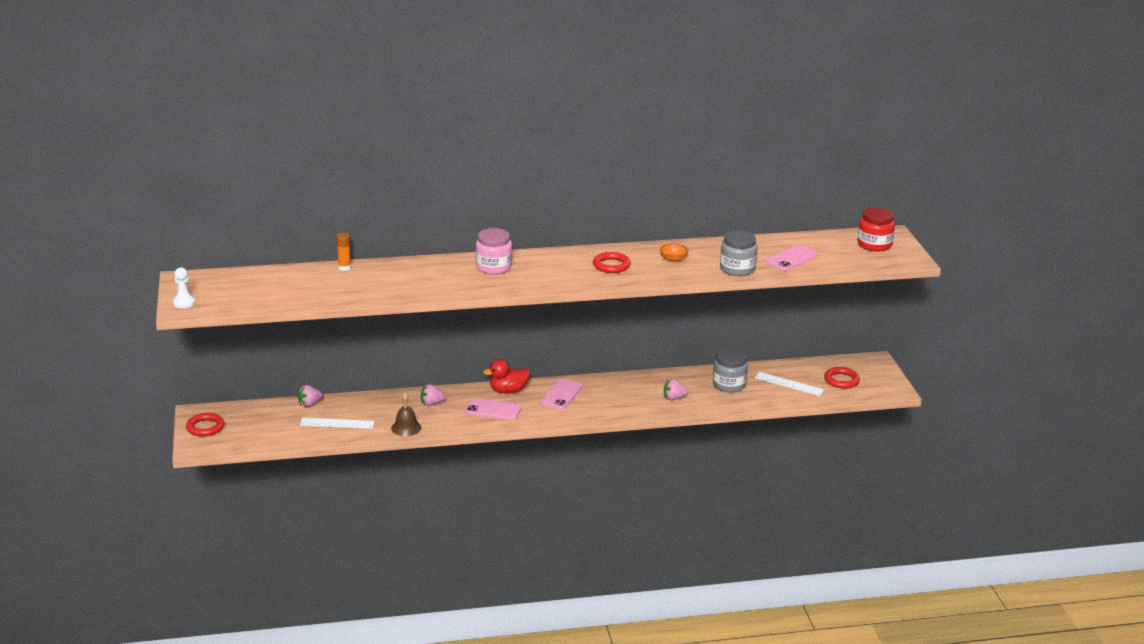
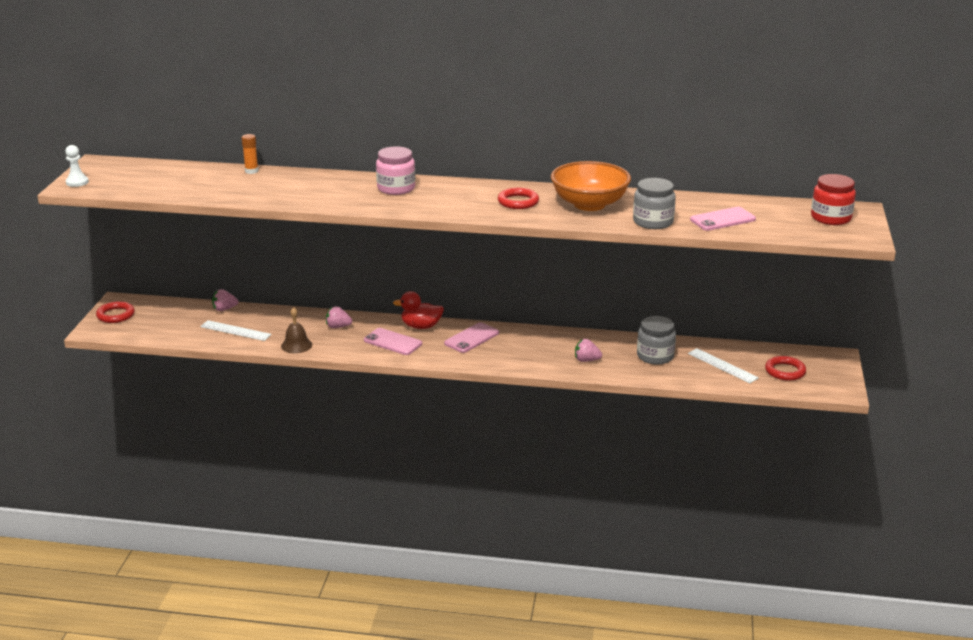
camera: 20 degrees right, 0 degrees up
orange bowl [660,243,688,262] -> orange bowl [551,161,631,211], size x2.50

